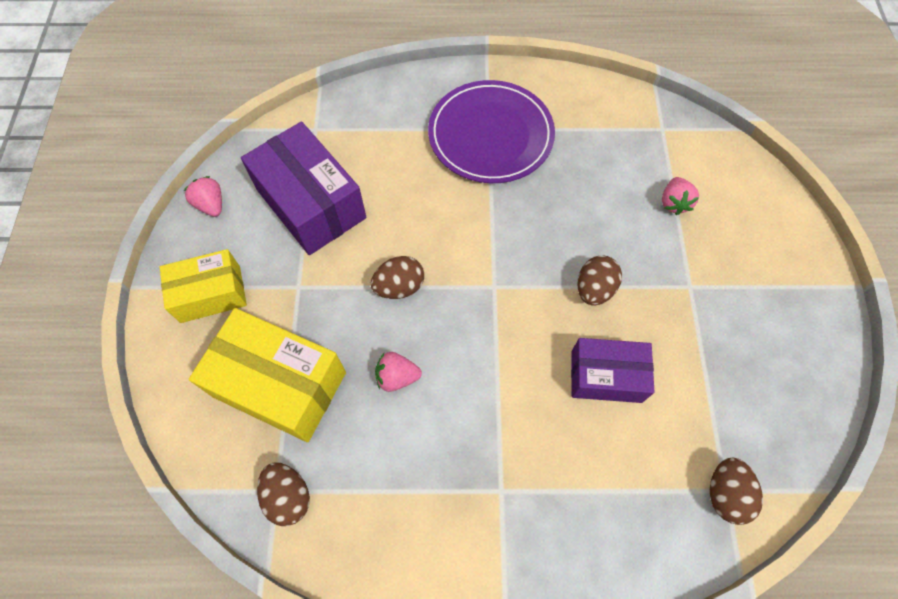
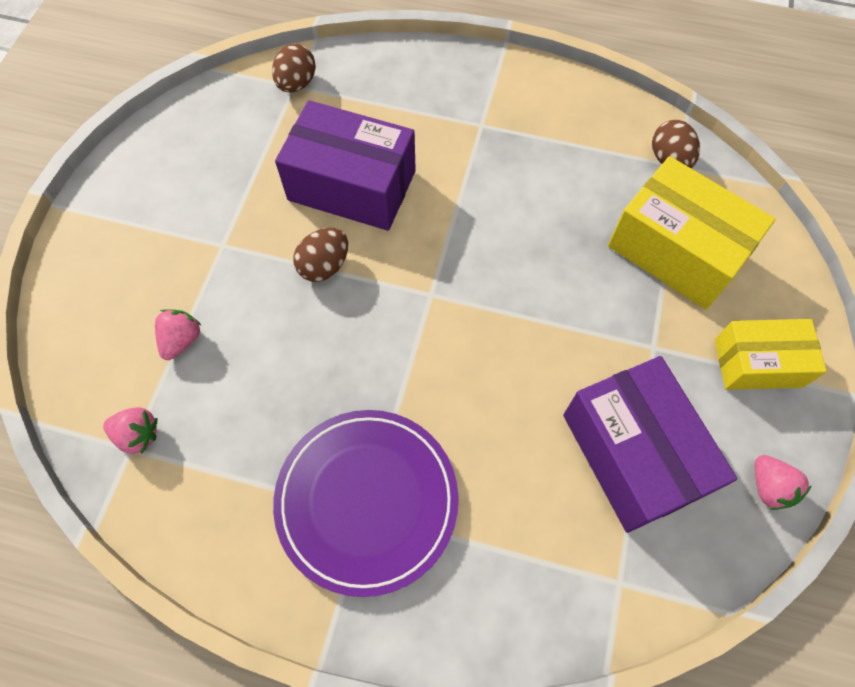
camera: 165 degrees left, 0 degrees up
brown egg [371,256,424,299] -> none
pink strawberry [375,352,422,392] -> pink strawberry moved to [103,407,157,454]
purple box [571,338,654,403] -> purple box [275,100,416,231], size x1.57

